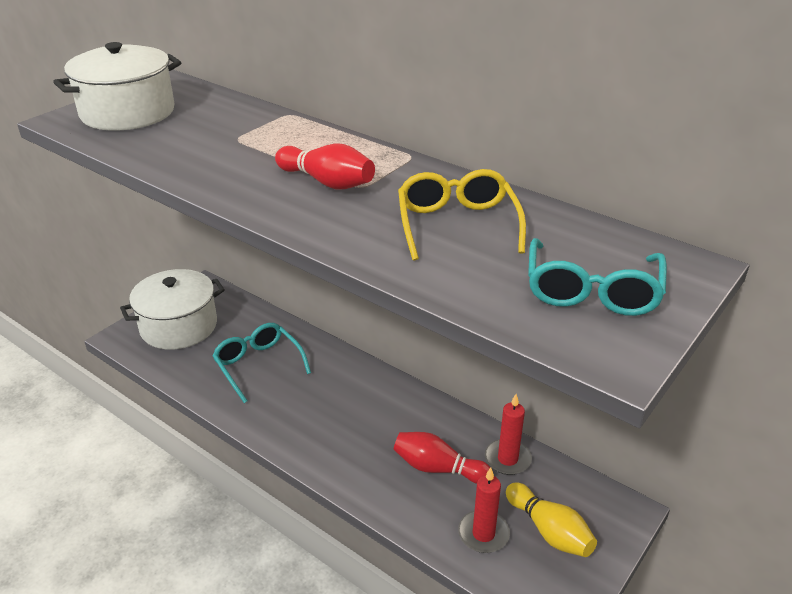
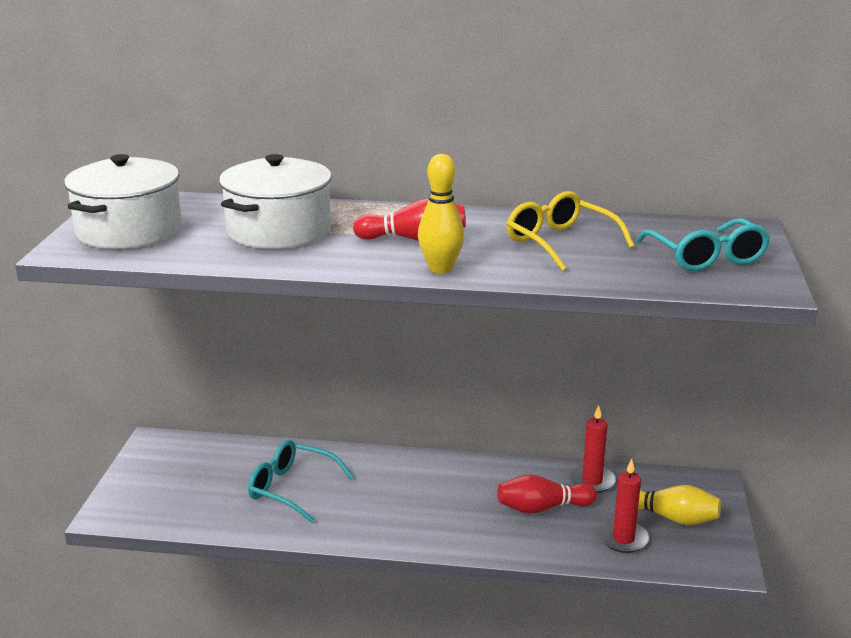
camera: 30 degrees left, 10 degrees down
white pot [120,269,225,350] -> white pot moved to [219,154,332,249]
none -> yellow bowling pin [418,154,464,274]

